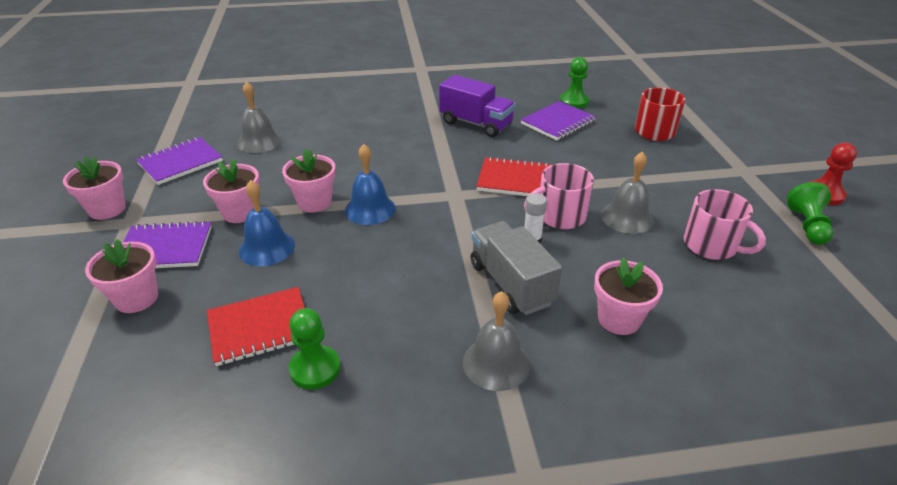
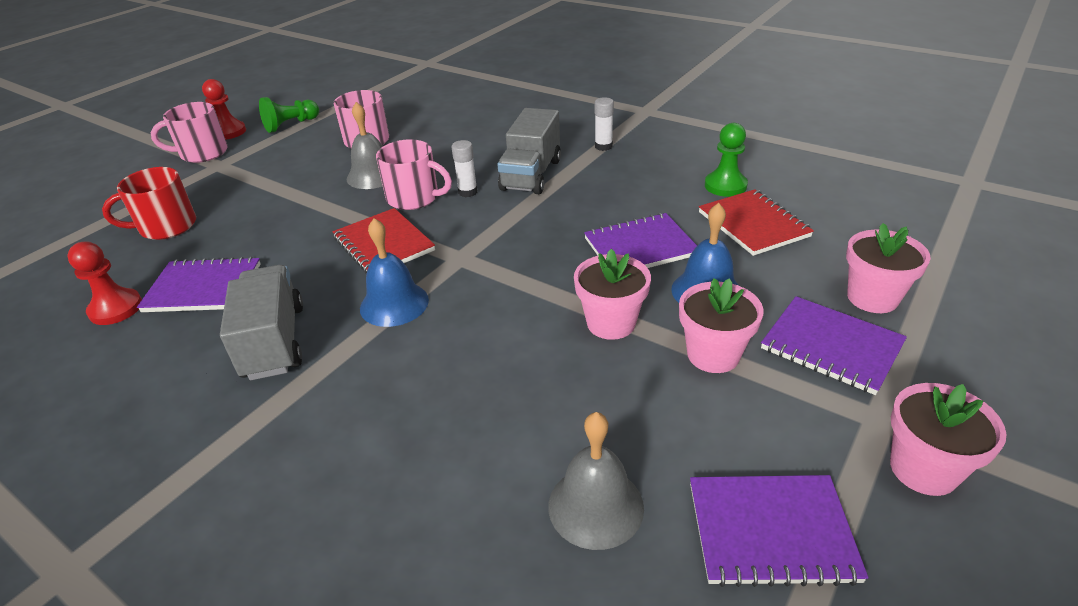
camera: 135 degrees left, 0 degrees up
red notebook [207,287,305,366] -> red notebook turned 45 degrees clockwise [699,189,814,256]
blue bell [345,144,396,225] -> blue bell moved to [360,218,429,327]
purple truck [439,75,516,137] -> grey truck [220,265,303,380]
grey bell [463,291,530,391] -> white glue stick [595,97,614,151]
green pawn [560,57,589,109] -> red pawn [67,242,142,325]
pink flower pot [594,257,663,335] -> none
none -> pink mug [151,102,228,163]
none -> purple notebook [584,213,697,268]

